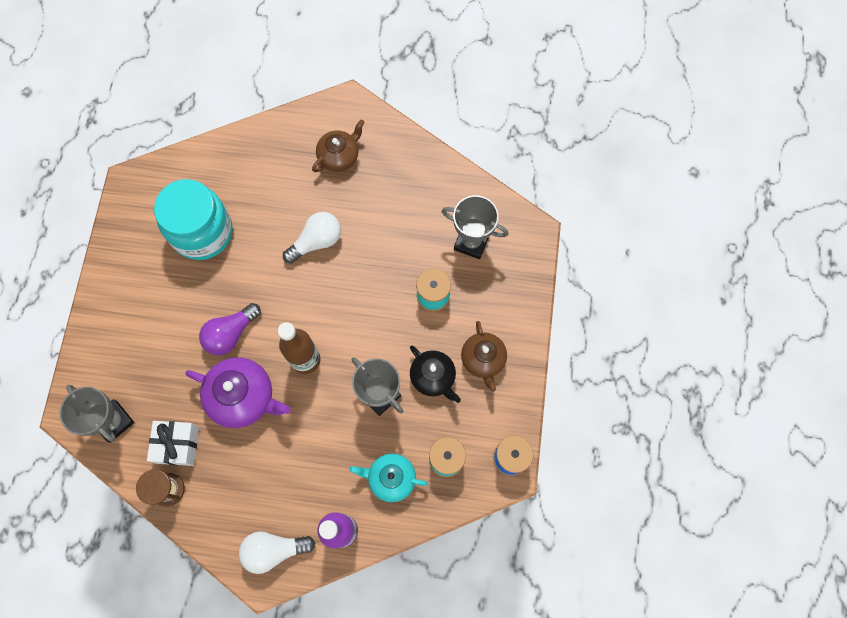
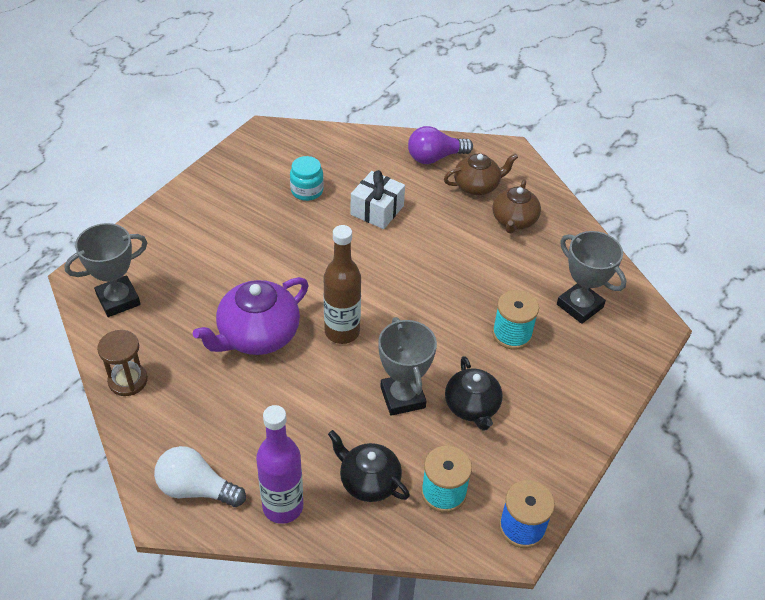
camera: 25 degrees right, 25 degrees down
grey trophy [60,385,134,443] -> grey trophy turned 75 degrees clockwise [64,223,148,317]
white gift [147,421,199,466] -> white gift moved to [351,170,405,229]
turquoise jar [154,179,233,260] -> turquoise jar [290,156,324,201], size x0.47
purple teapot [185,357,290,428] -> purple teapot turned 90 degrees clockwise [193,277,308,355]
purple light bulb [199,303,261,356] -> purple light bulb moved to [408,126,473,164]
white light bulb [283,212,341,264] -> none
turquoise teapot [349,453,428,502] -> black teapot [328,430,410,502]
brown teapot [461,321,507,392] -> brown teapot moved to [492,180,541,233]

